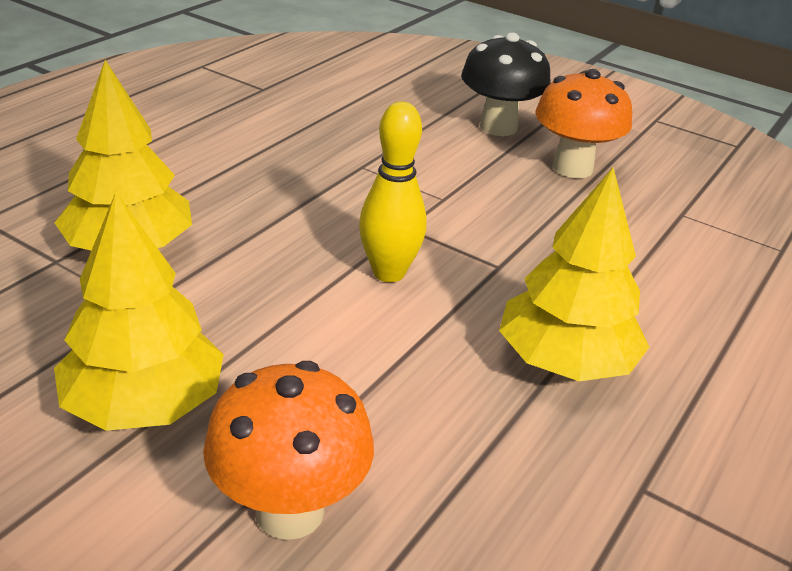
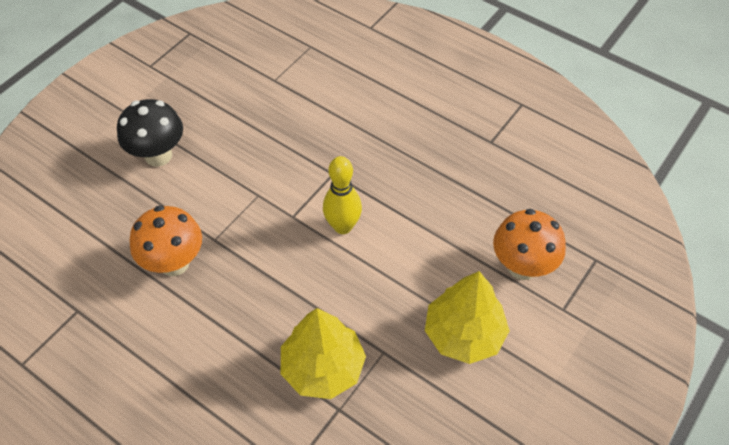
camera: 85 degrees left, 20 degrees up
yellow tree [499,167,649,382] -> none
orange mushroom [536,69,632,178] -> orange mushroom moved to [129,205,202,276]

